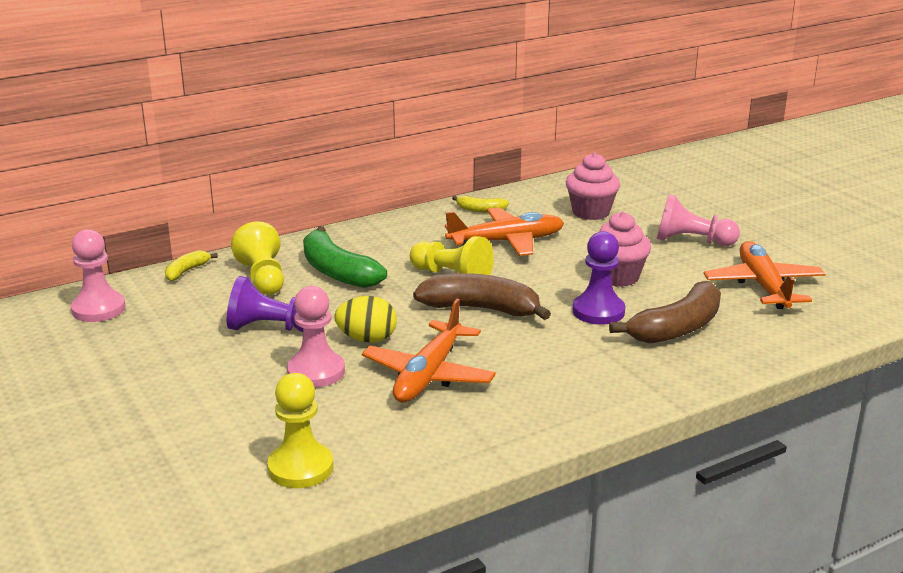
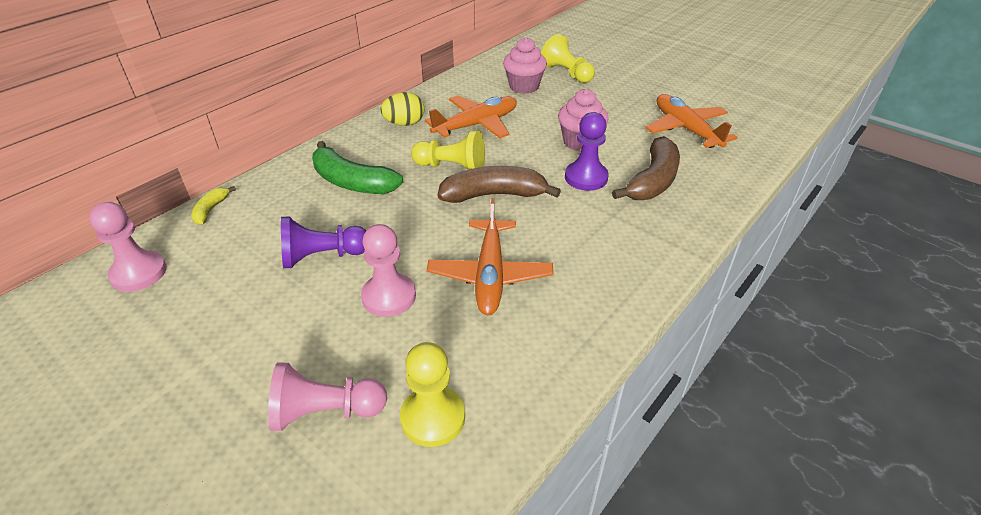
camera: 20 degrees left, 15 degrees up
yellow pawn [231,221,284,295] -> yellow pawn moved to [541,34,595,83]
yellow egg [334,296,397,343] -> yellow egg moved to [380,92,424,126]
yellow banana [452,196,509,212] -> none
pink pawn [657,194,740,246] -> pink pawn moved to [268,362,387,431]

